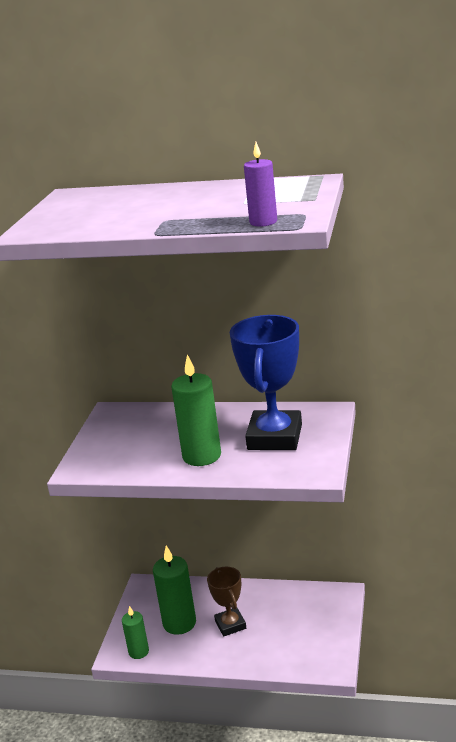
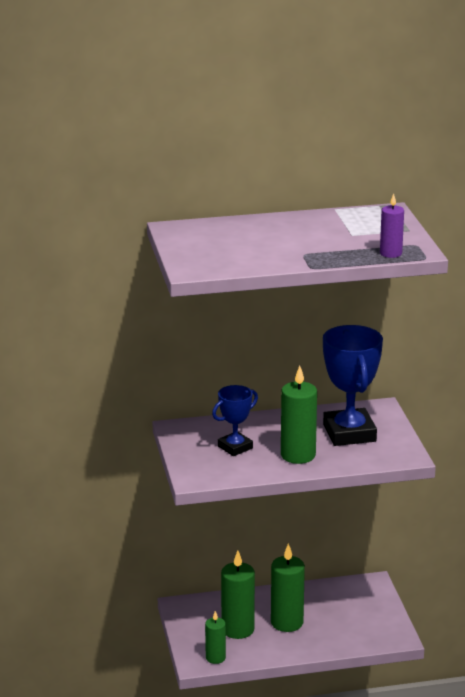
camera: 25 degrees left, 0 degrees up
brown trophy [207,567,246,637] -> green candle [271,543,305,632]
none -> blue trophy [212,385,258,456]

